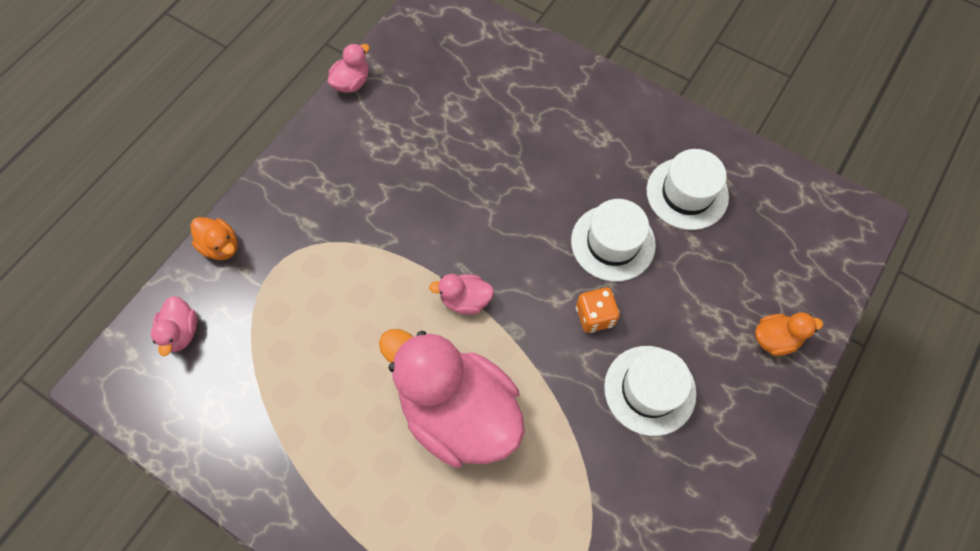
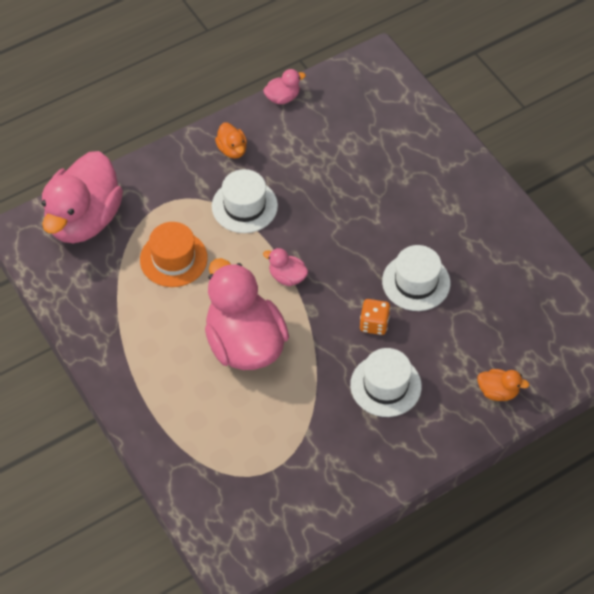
camera: 25 degrees right, 10 degrees down
pink duck [151,296,197,356] -> pink duck [42,151,123,243], size x2.40
orange duck [191,217,238,260] -> orange duck moved to [215,123,247,158]
white hat [647,149,729,230] -> white hat moved to [212,169,278,233]
none -> orange hat [140,222,208,287]

